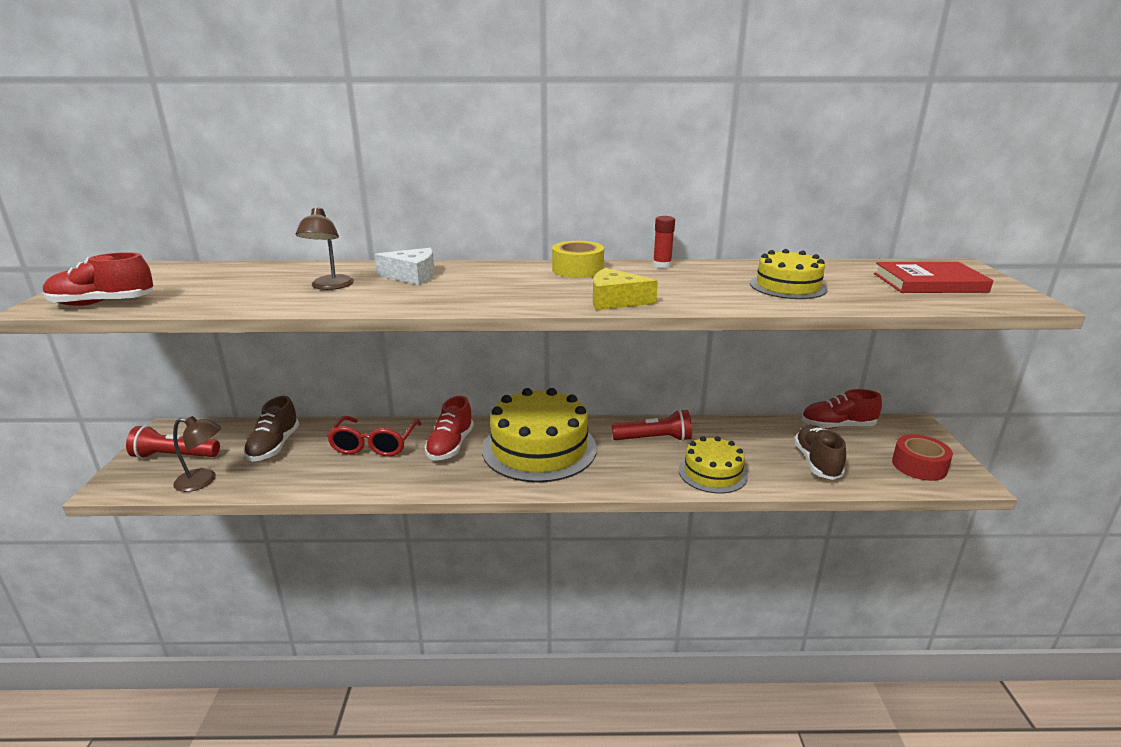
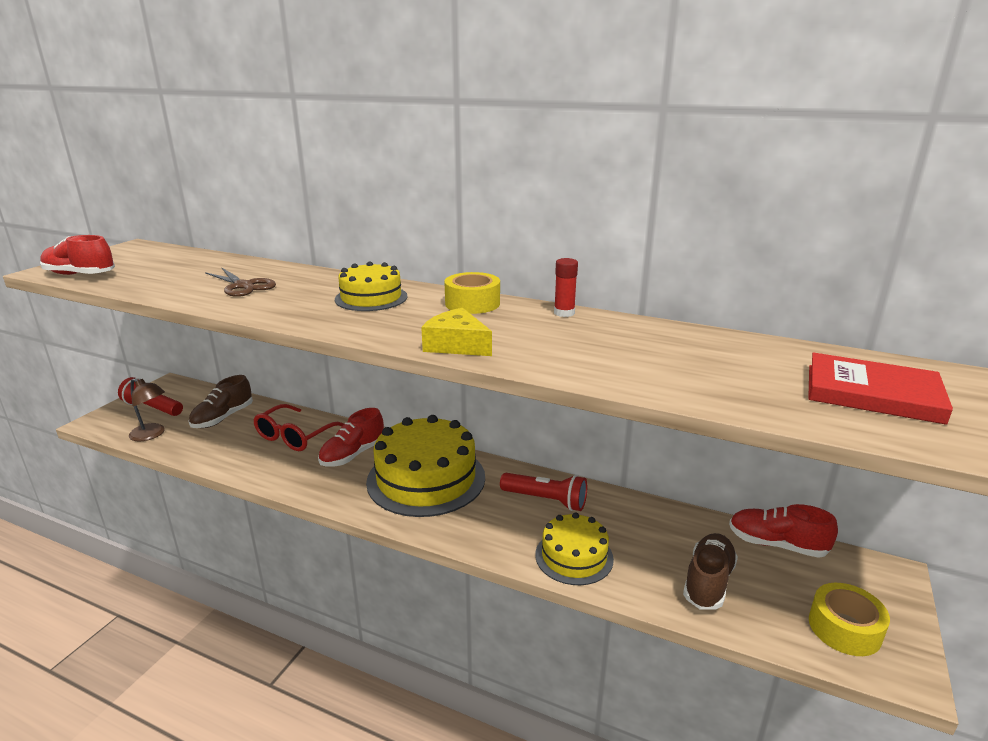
camera: 25 degrees right, 0 degrees up
brown lamp [296,207,354,290] -> brown scissors [205,268,276,297]
white cheese [374,248,435,285] -> none
yellow cake [750,249,827,299] -> yellow cake moved to [335,262,408,311]
red tape [892,434,953,481] -> yellow tape [809,583,890,656]

